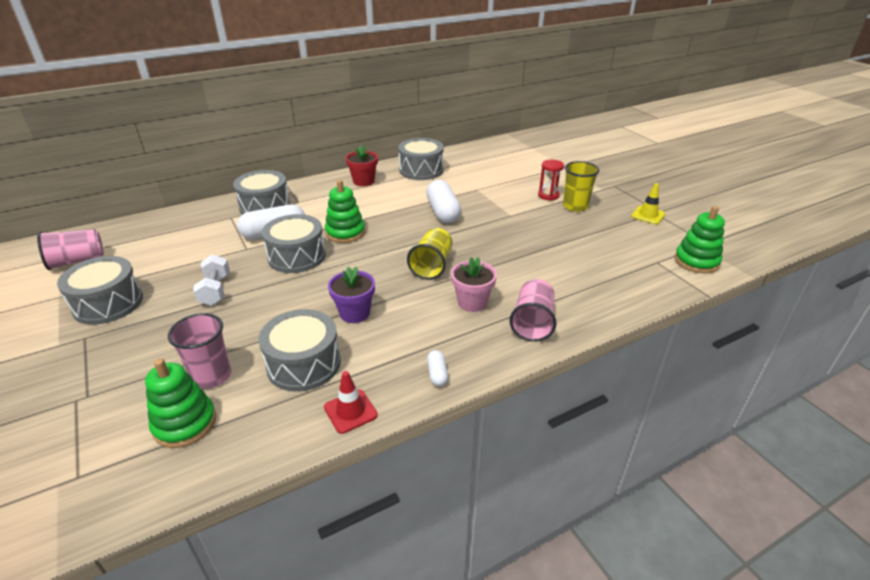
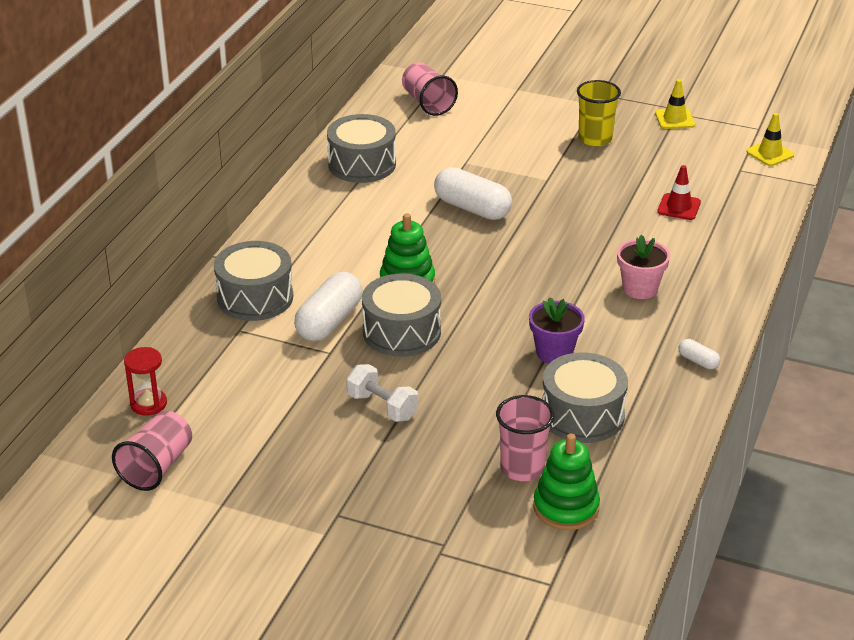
camera: 40 degrees left, 0 degrees up
grey drum [57,256,143,325] -> none
red traffic cone [324,371,378,434] -> red traffic cone moved to [657,165,701,220]
red flower pot [346,145,378,186] -> none
yellow cup [407,228,452,280] -> none
pink cup [509,279,557,342] -> pink cup moved to [402,62,458,116]
red hourglass [538,160,564,201] -> red hourglass moved to [124,347,167,416]
green stacking toy [675,206,725,273] -> yellow traffic cone [746,113,794,166]

